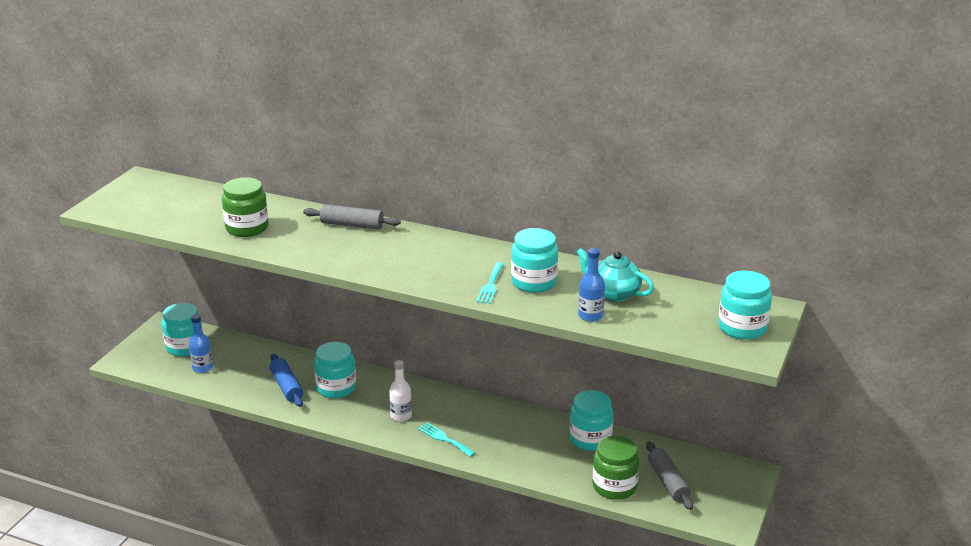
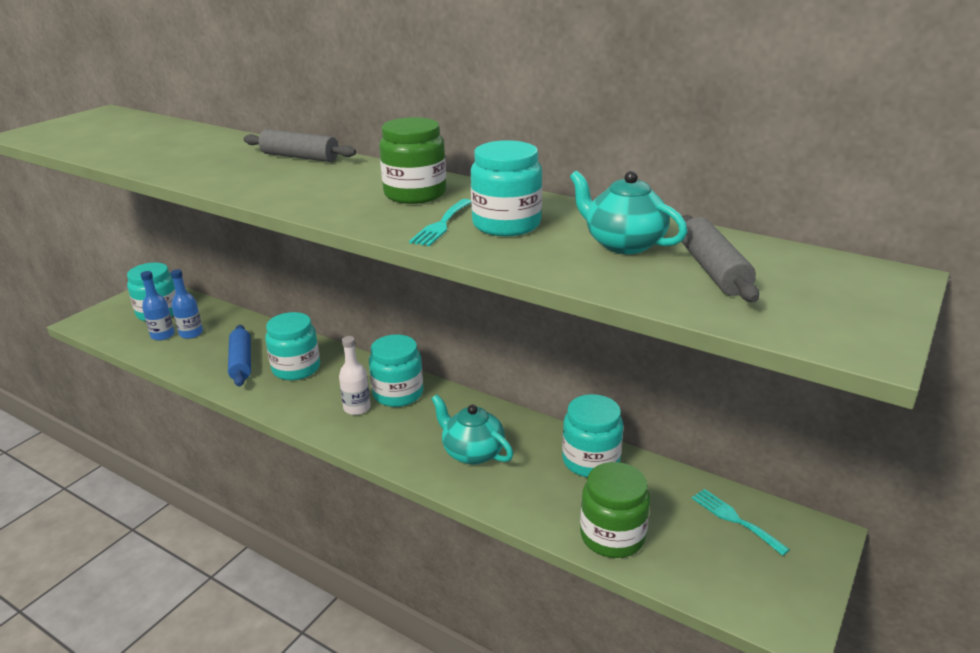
camera: 10 degrees right, 0 degrees up
green jar [222,177,268,237] -> green jar moved to [379,117,446,204]
turquoise fork [418,422,475,457] -> turquoise fork moved to [692,489,790,556]
blue bottle [578,248,605,322] -> blue bottle moved to [170,269,203,339]
grey rolling pin [646,442,693,510] -> grey rolling pin moved to [681,215,759,302]
turquoise jar [718,271,772,340] -> turquoise jar moved to [369,334,423,407]
none -> turquoise teapot [431,395,513,465]

